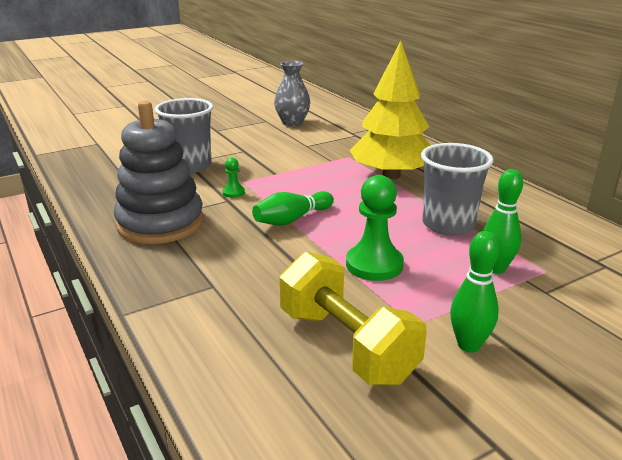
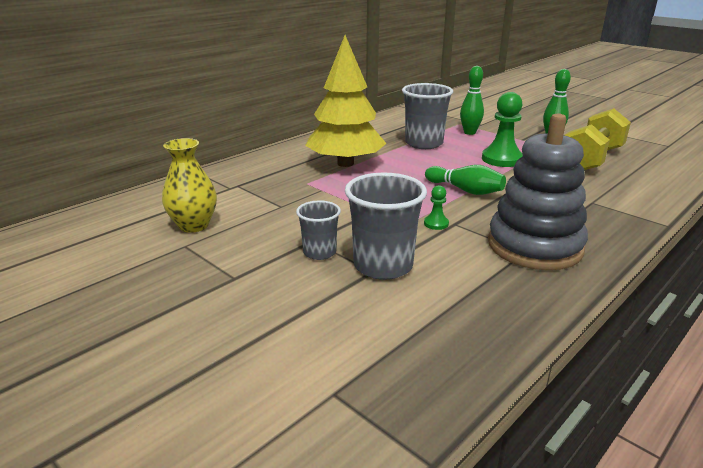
camera: 105 degrees left, 0 degrees up
grey vase [274,61,310,126] -> yellow vase [162,138,217,233]
none -> grey cup [296,200,341,260]

